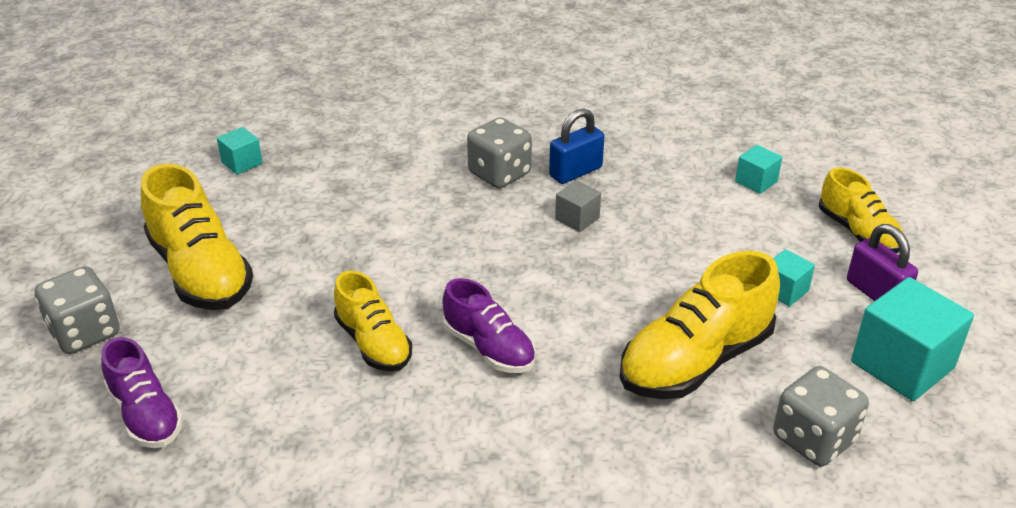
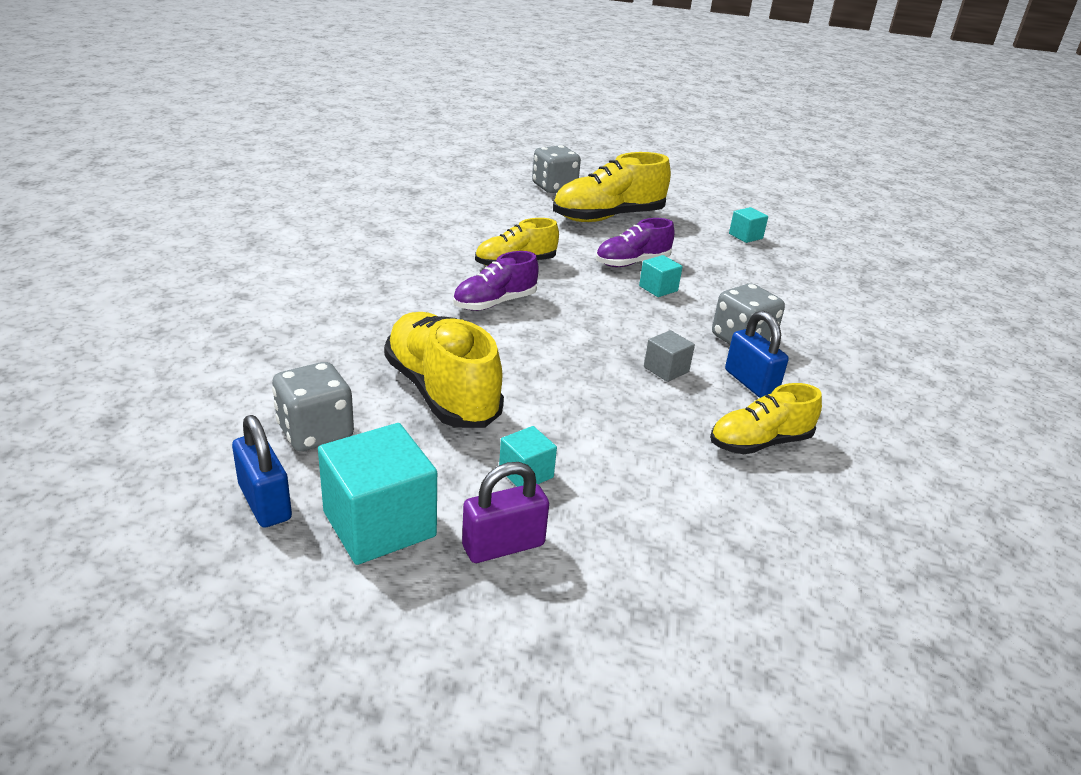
camera: 95 degrees right, 5 degrees down
purple shoe [101,337,183,448] -> purple shoe moved to [596,218,674,267]
turquoise cube [735,145,782,194] -> turquoise cube moved to [639,255,683,297]
yellow shoe [819,167,903,253] -> yellow shoe moved to [710,383,822,454]
none -> blue padlock [232,415,292,528]

